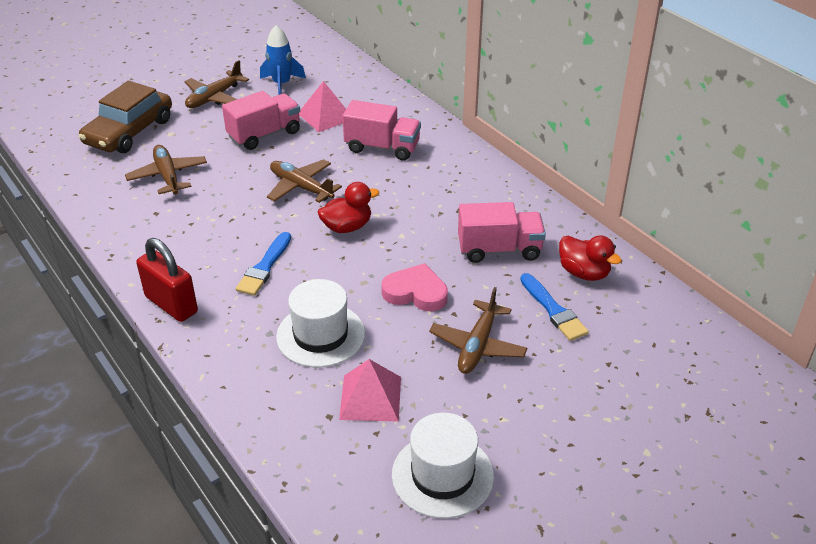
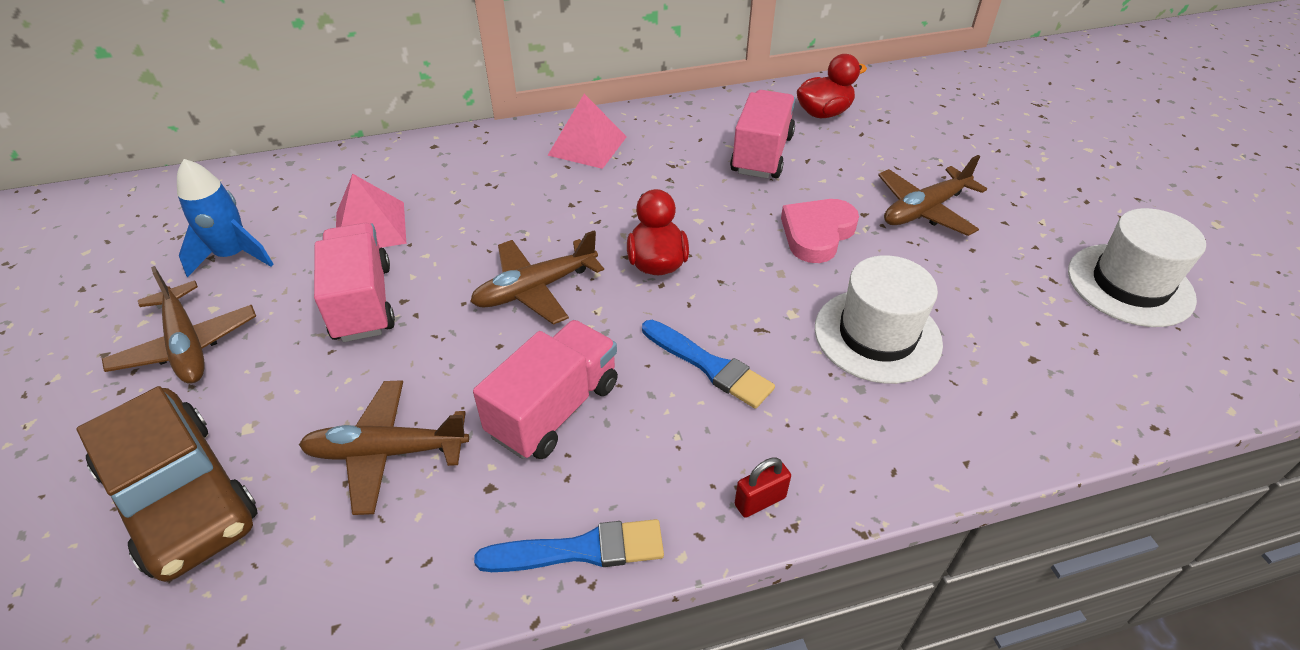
camera: 70 degrees left, 5 degrees up
red padlock [136,238,198,322] -> red padlock [735,458,791,518], size x0.49
pink pyramid [339,359,401,422] -> pink pyramid moved to [547,94,627,169]
pink truck [343,100,421,161] -> pink truck moved to [473,320,618,459]
brown plane [429,287,527,374] -> brown plane turned 105 degrees clockwise [878,155,987,236]
blue brush [520,273,589,341] -> blue brush moved to [474,519,664,572]

